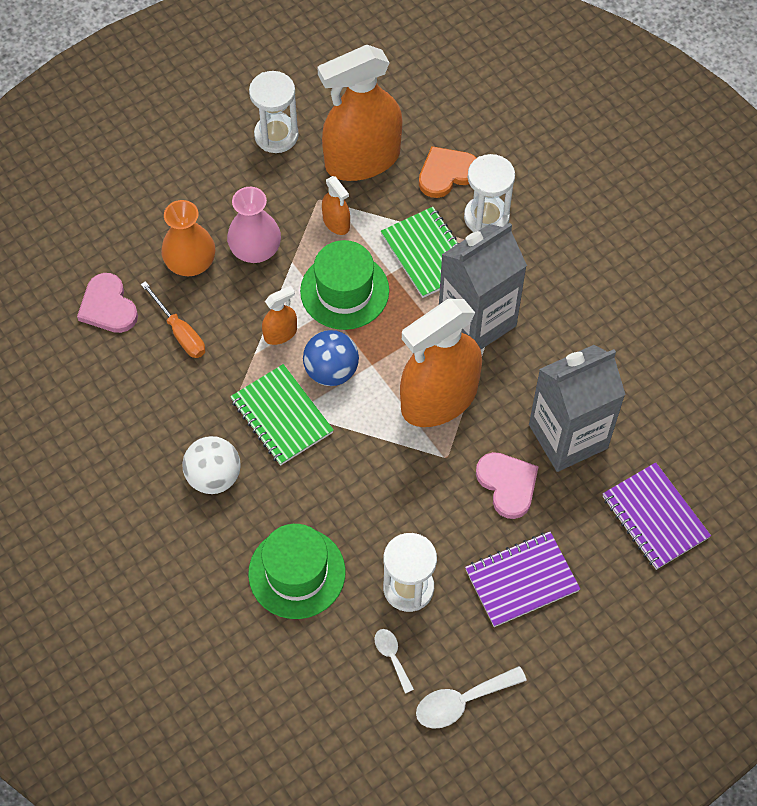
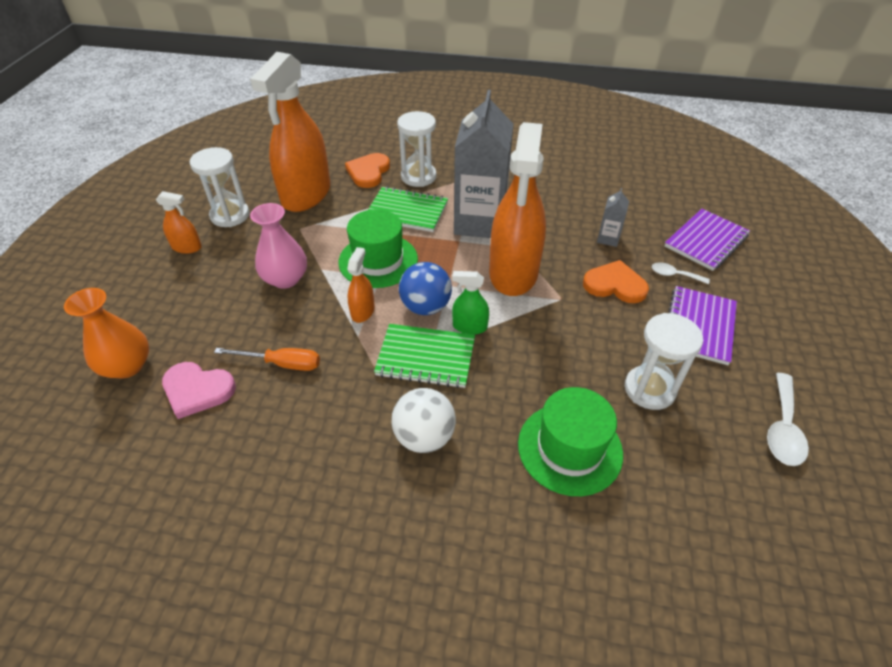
camera: 45 degrees left, 15 degrees down
orange vase [161,200,215,276] -> orange vase moved to [64,288,149,379]
orange spray bottle [322,176,350,235] -> orange spray bottle moved to [156,191,202,254]
white spoon [375,629,414,694] -> white spoon moved to [652,263,710,284]
pink heart [476,452,539,519] -> orange heart [583,260,649,303]
grey carton [529,345,626,472] -> grey carton [597,188,629,247], size x0.42
purple notebook [603,462,711,570] -> purple notebook turned 60 degrees counterclockwise [664,209,750,271]
none -> green spray bottle [452,271,489,335]

